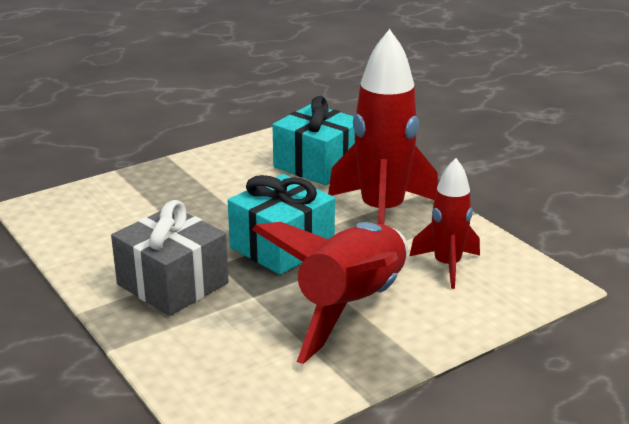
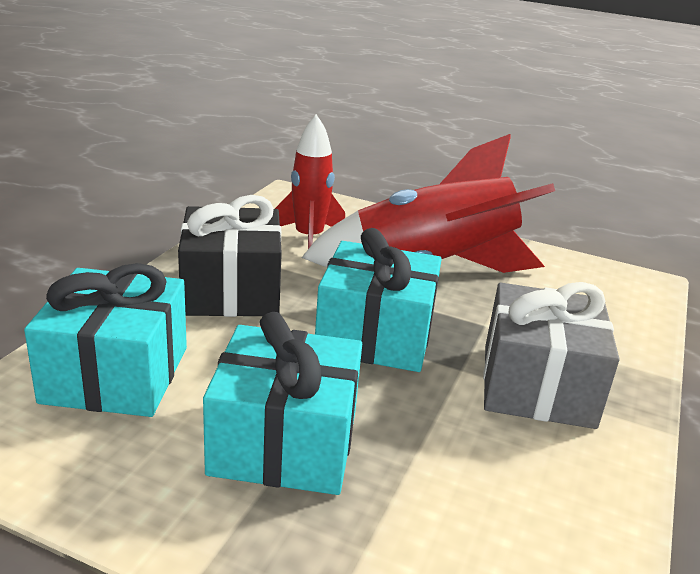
camera: 125 degrees left, 0 degrees up
red rocket [328,29,438,224] -> black gift [178,195,282,317]
none -> turquoise gift [203,312,362,495]

